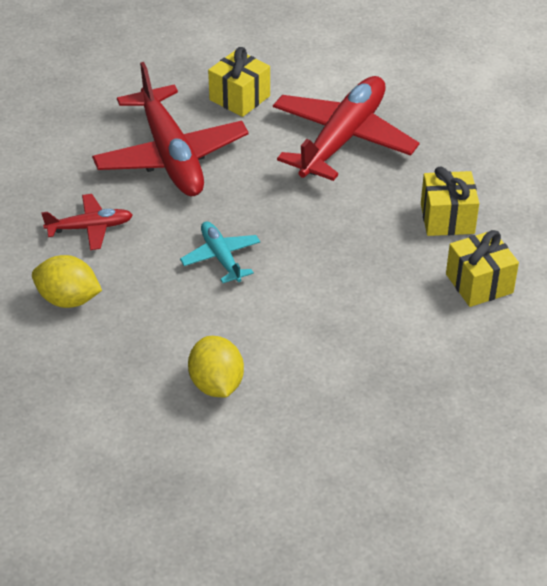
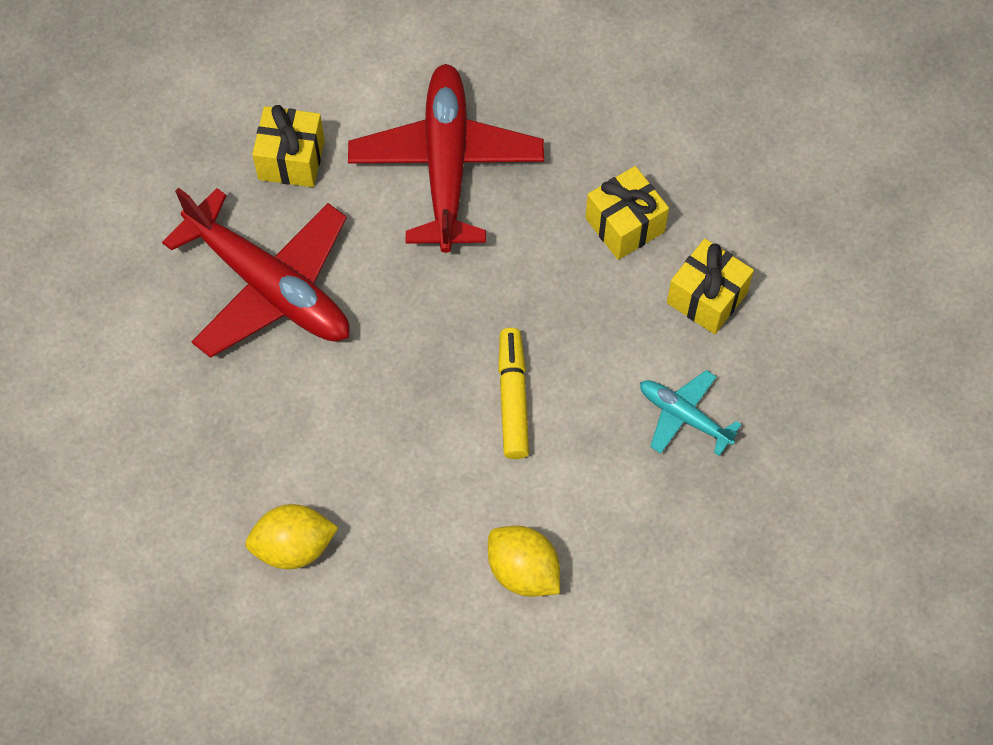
camera: 30 degrees left, 20 degrees up
red plane [41,194,133,250] -> none
turquoise plane [180,222,260,283] -> turquoise plane moved to [640,370,742,456]
none -> yellow marker [498,328,529,459]

